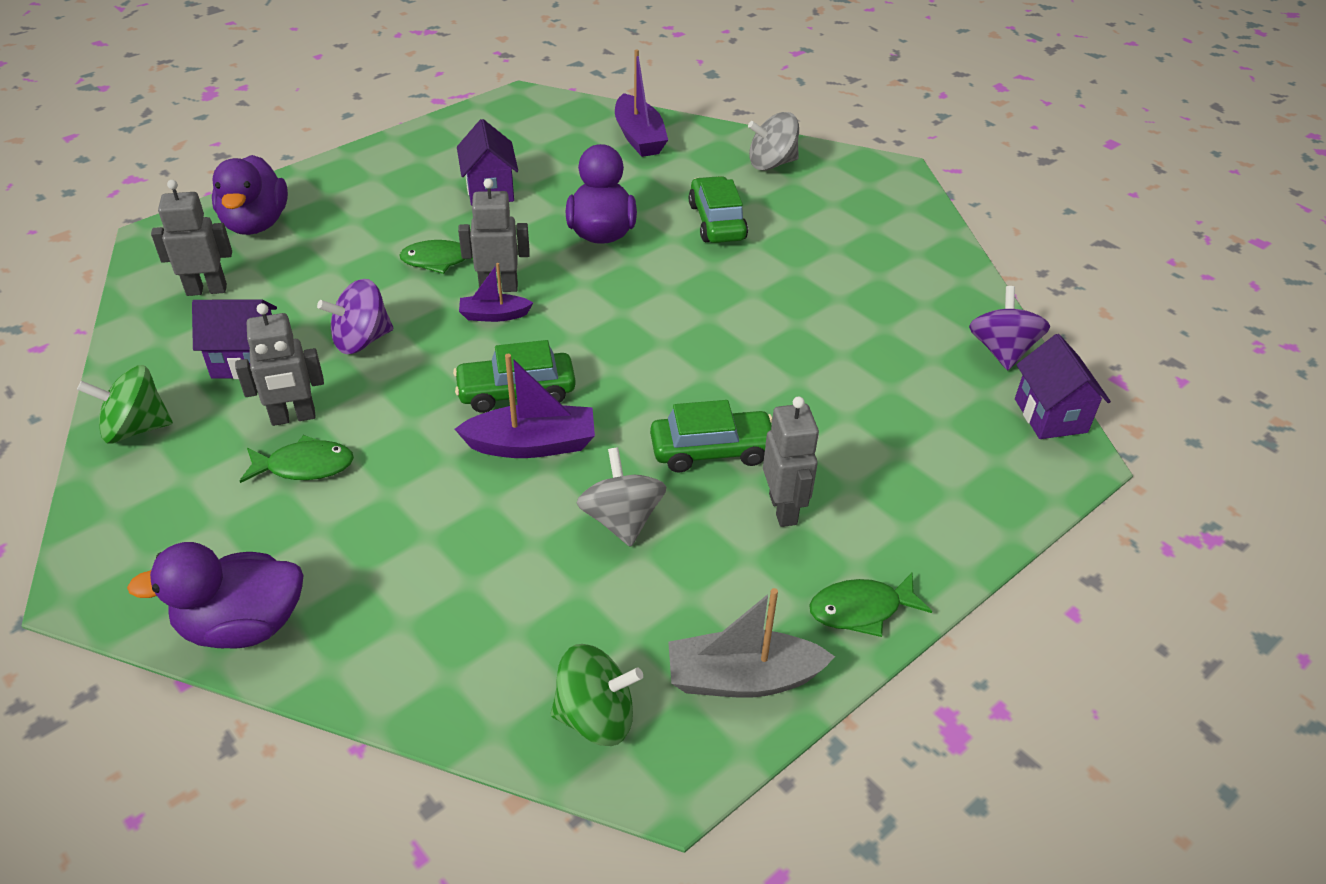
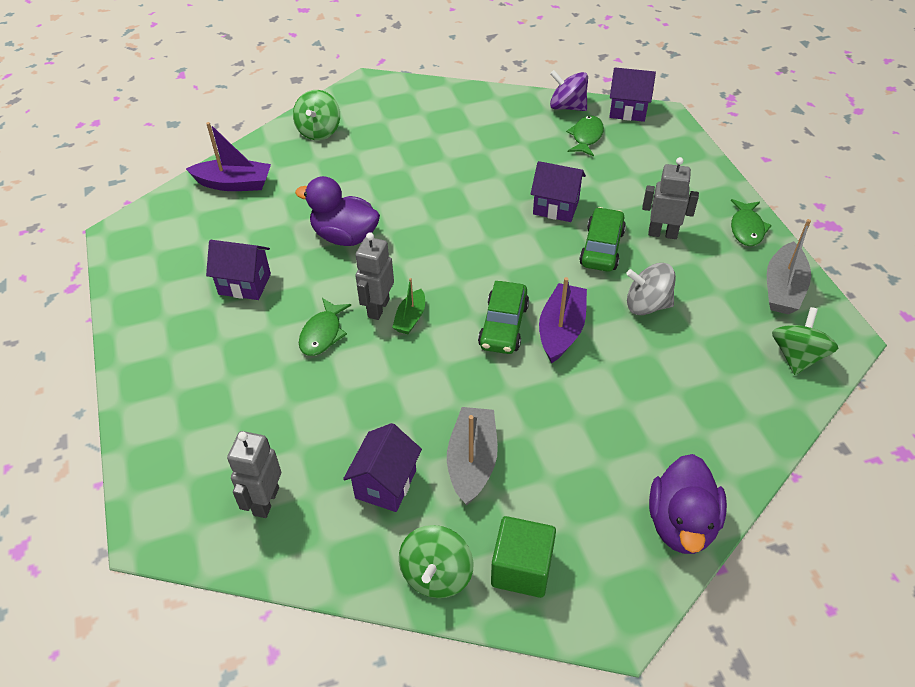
camera: 65 degrees left, 5 degrees up
purple duck [212,155,288,235] -> none
grey robot [235,303,324,426] -> grey boat [447,407,498,505]
green fish [240,435,354,483] -> green fish moved to [566,116,604,157]
purple spinning top [317,279,393,354] -> none
purple boat [459,263,533,322] -> green boat [392,278,425,334]
green car [689,176,748,243] -> none
grey spinning top [748,112,799,171] -> green spinning top [293,90,340,140]
none -> green cube [491,516,556,598]
none -> purple house [531,161,586,222]

